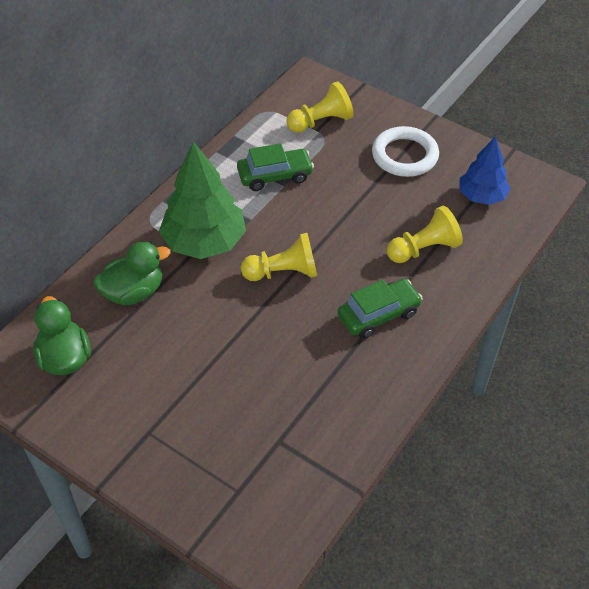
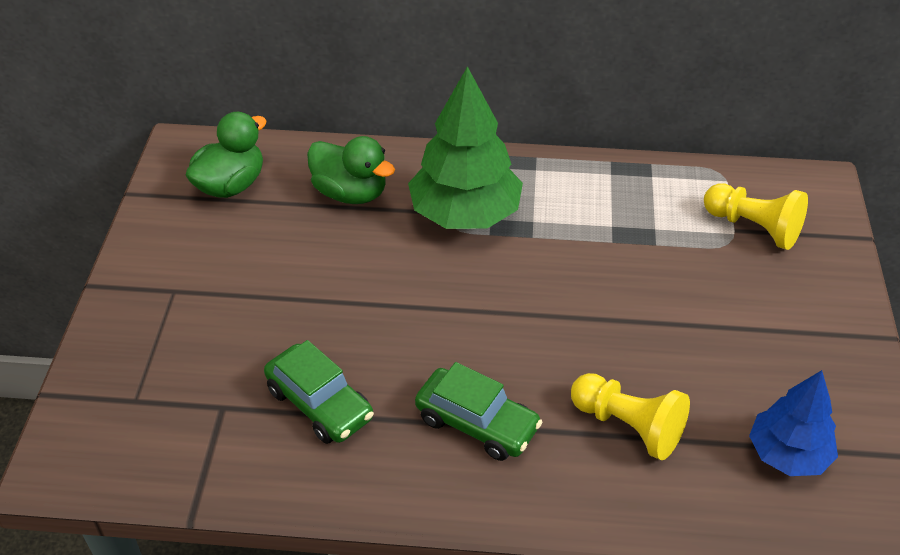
camera: 60 degrees right, 5 degrees down
green car [237,143,314,191] -> green car moved to [264,340,374,444]
yellow pawn [241,233,317,281] -> none
white ring [372,126,439,177] -> none

